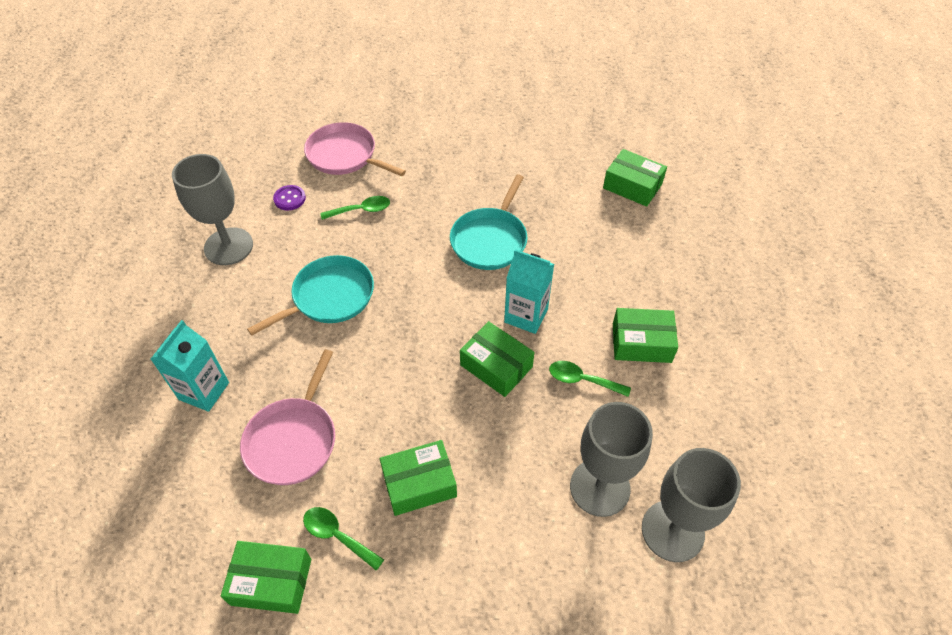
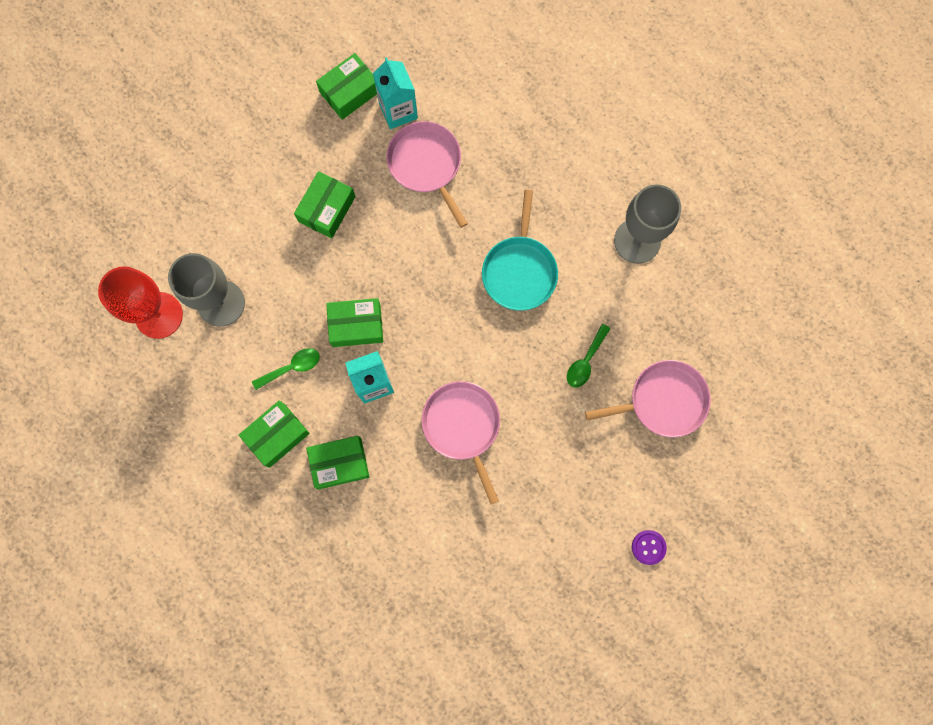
camera: 135 degrees right, 25 degrees up
turquoise carton [151,320,229,412] -> turquoise carton moved to [373,57,418,129]
purple button [273,185,306,211] -> purple button moved to [632,530,667,565]
green spoon [303,507,384,571] -> none
turquoise pan [450,174,527,270] -> pink pan [421,381,500,504]
green box [603,149,667,207] -> green box moved to [306,436,369,489]
grey goblet [642,448,741,562] -> red goblet [98,266,183,339]

